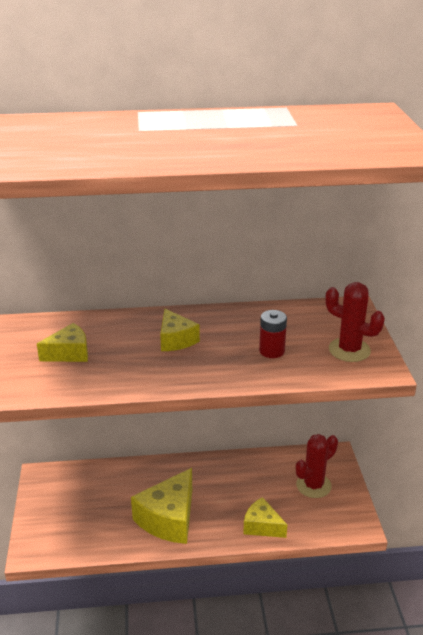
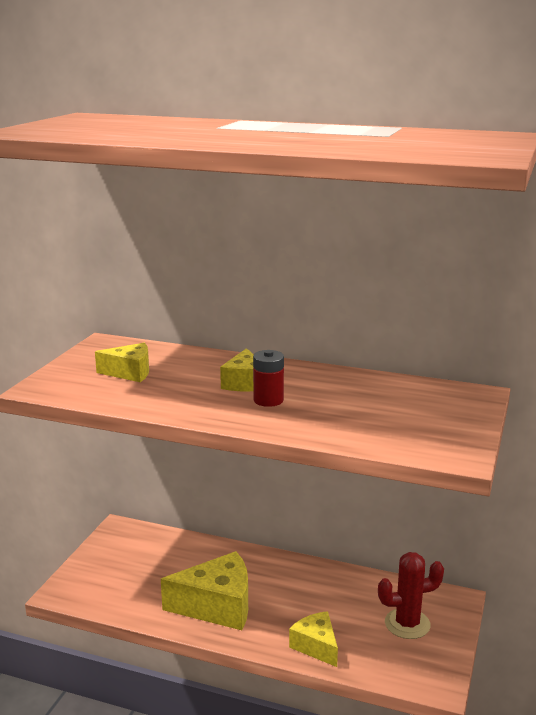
camera: 25 degrees right, 10 degrees down
yellow cheese [131,468,192,544] -> yellow cheese turned 150 degrees counterclockwise [161,551,248,630]
red battery [259,310,287,358] -> red battery moved to [253,350,284,407]
red cactus [325,282,385,362] -> none

